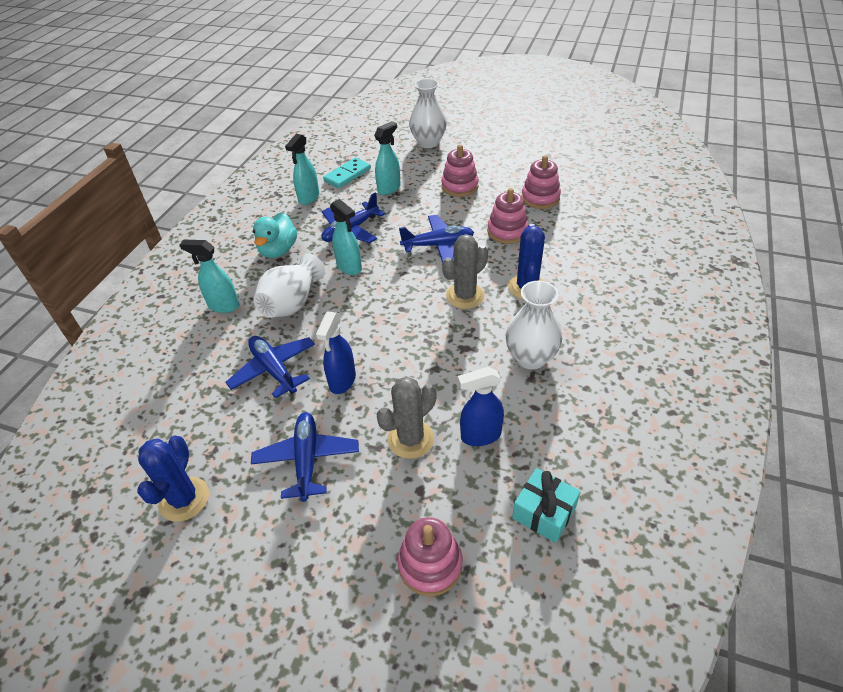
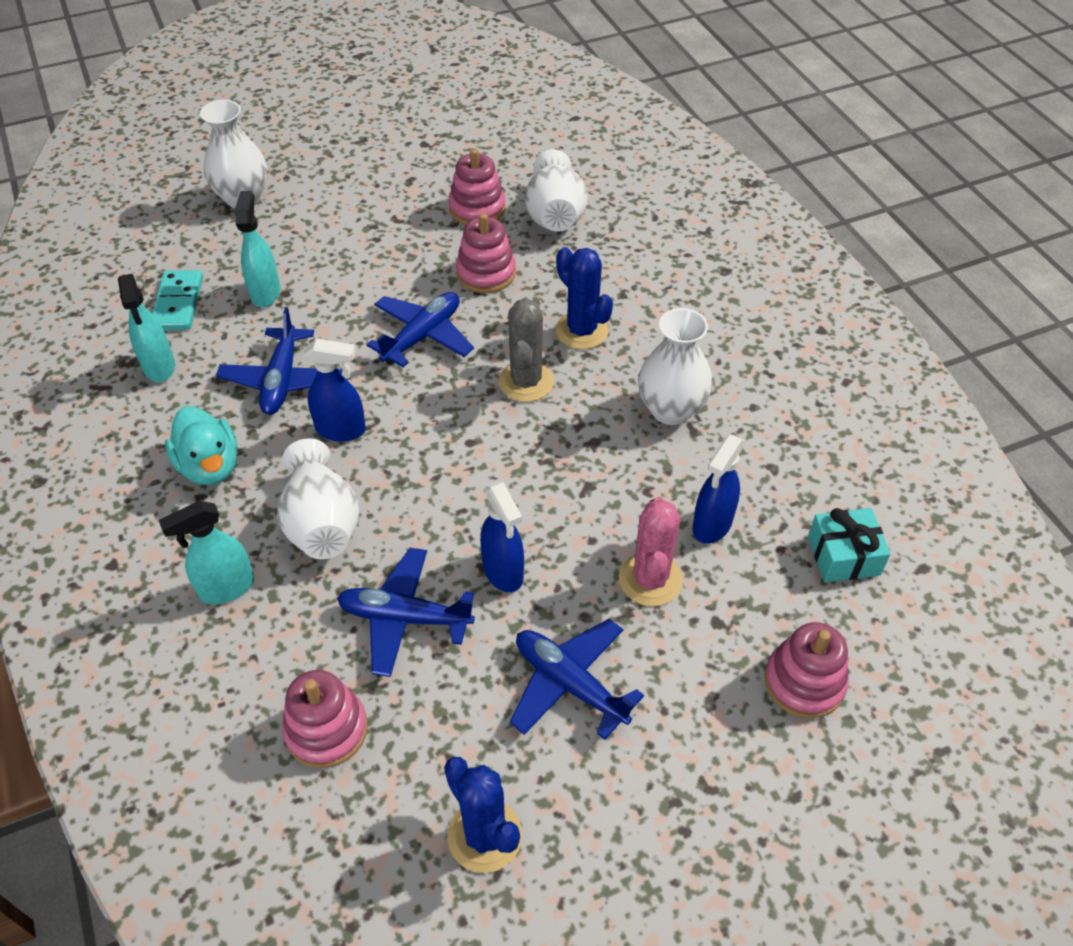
camera: 45 degrees left, 5 degrees up
turquoise spray bottle [330,199,362,275] -> blue spray bottle [304,339,366,442]
grey cactus [377,376,437,459] -> pink cactus [619,497,683,606]
pink stacking toy [441,144,479,197] -> pink stacking toy moved to [282,670,368,768]
none -> white vase [525,149,588,232]

